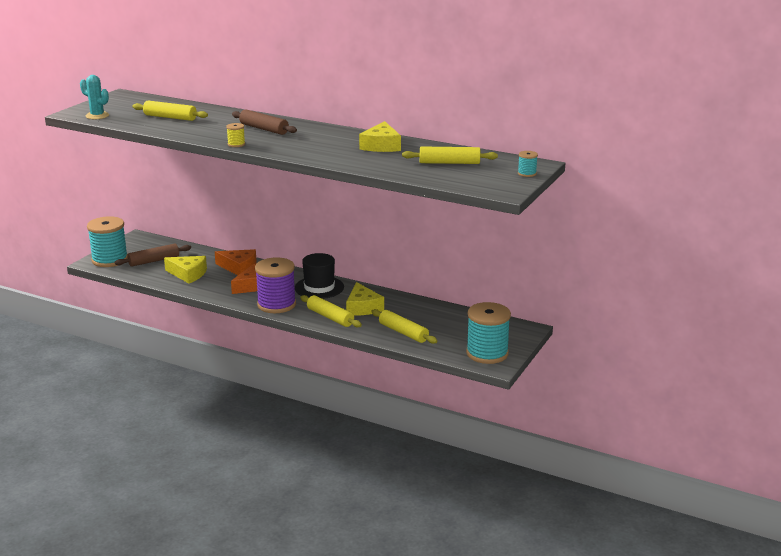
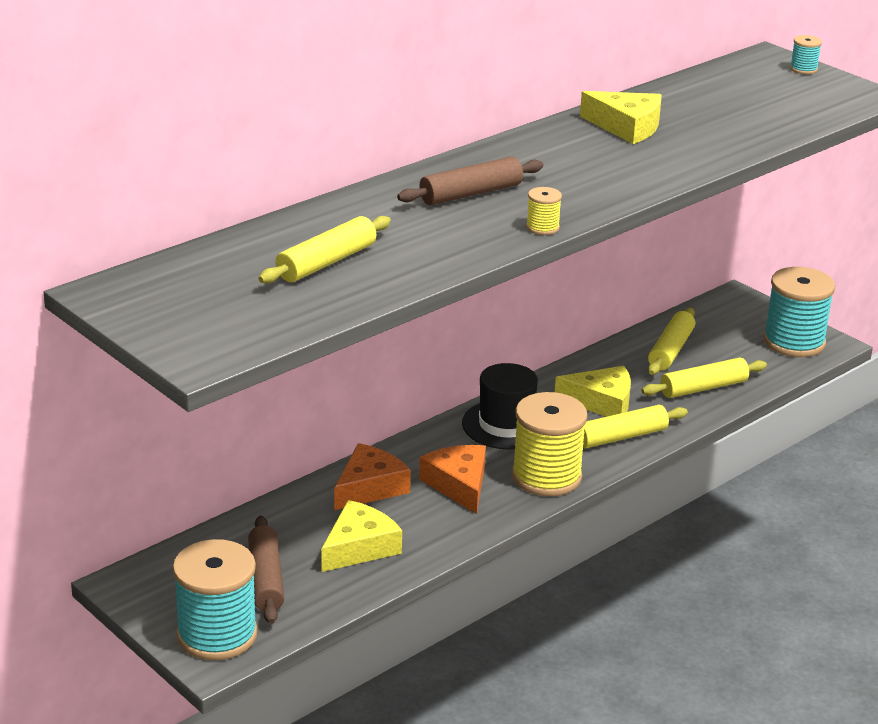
camera: 70 degrees left, 5 degrees up
turquoise cactus [80,75,109,119] -> none
purple spool [255,257,296,313] -> yellow spool [512,392,587,496]
yellow rolling pin [402,147,498,164] -> yellow rolling pin moved to [648,308,695,375]

